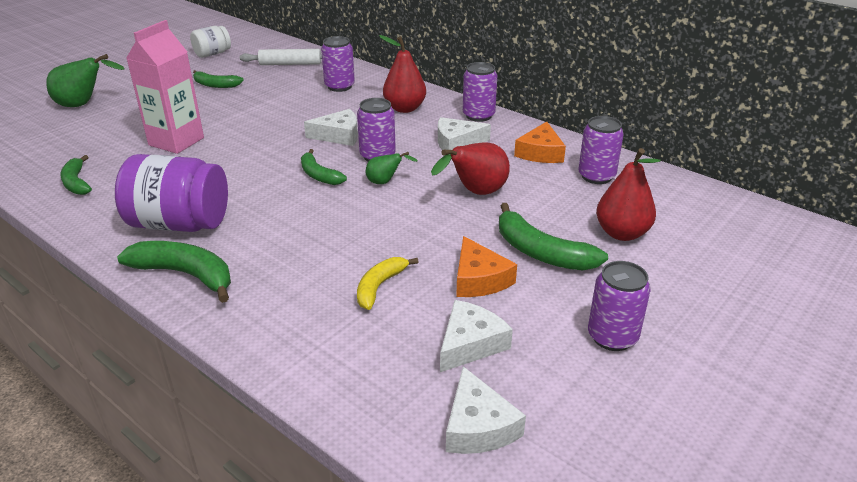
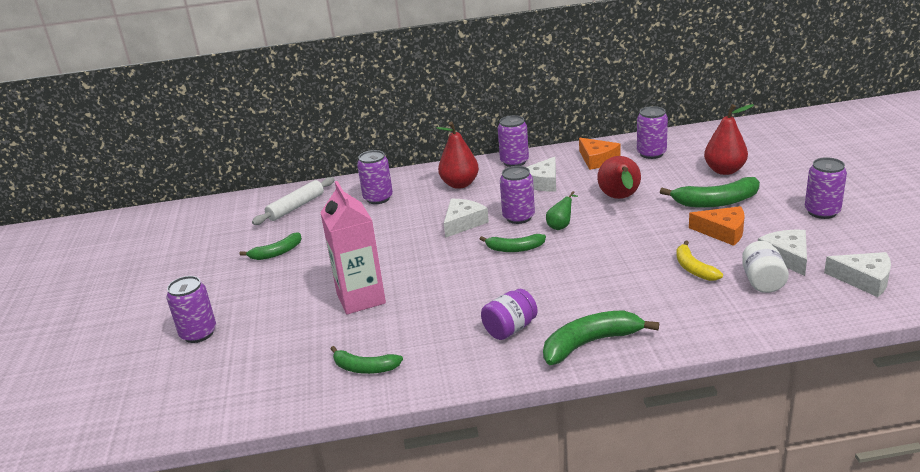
camera: 45 degrees left, 5 degrees down
green pear [46,54,125,107] -> purple can [166,276,216,343]
purple jar [115,154,228,232] -> purple jar [481,289,538,340], size x0.56
white jar [190,26,231,58] -> white jar moved to [742,241,789,293]

